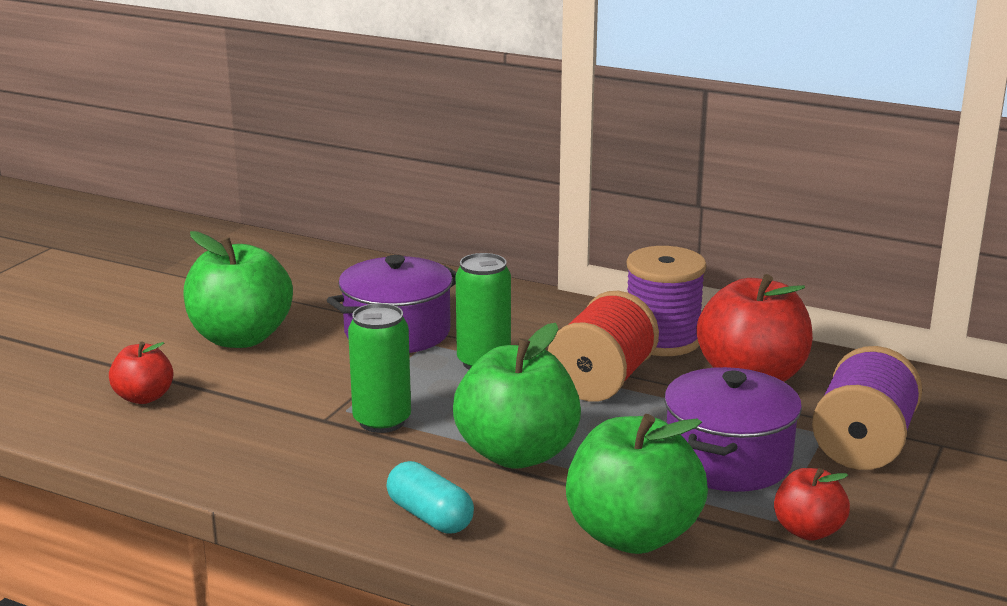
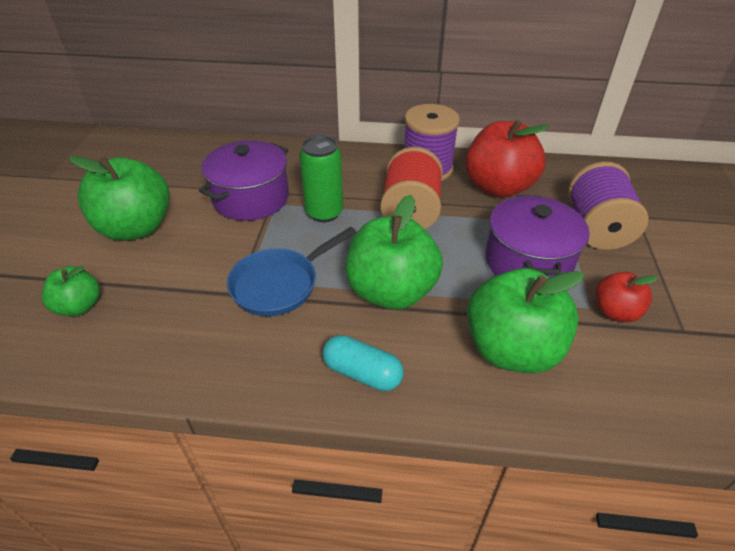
camera: 20 degrees left, 20 degrees up
red apple [109,342,174,404] -> green apple [42,266,100,316]
green can [348,303,411,433] -> blue pan [227,227,357,316]

